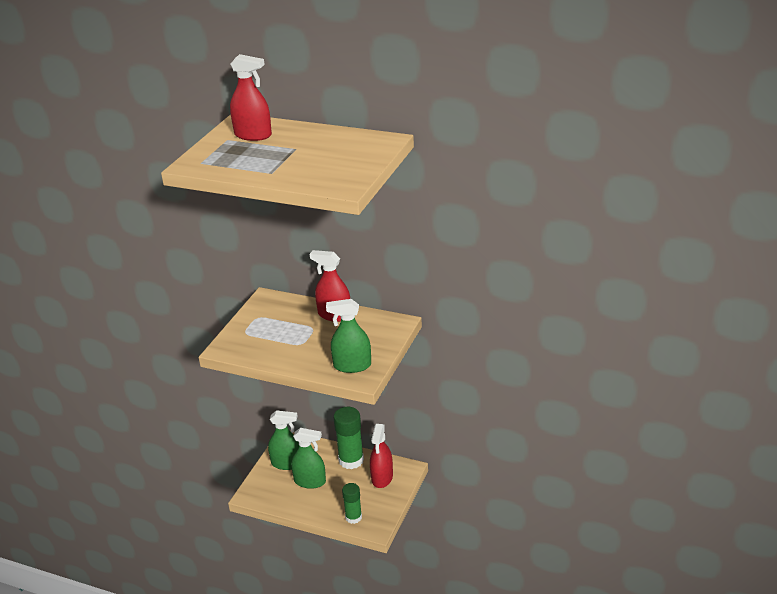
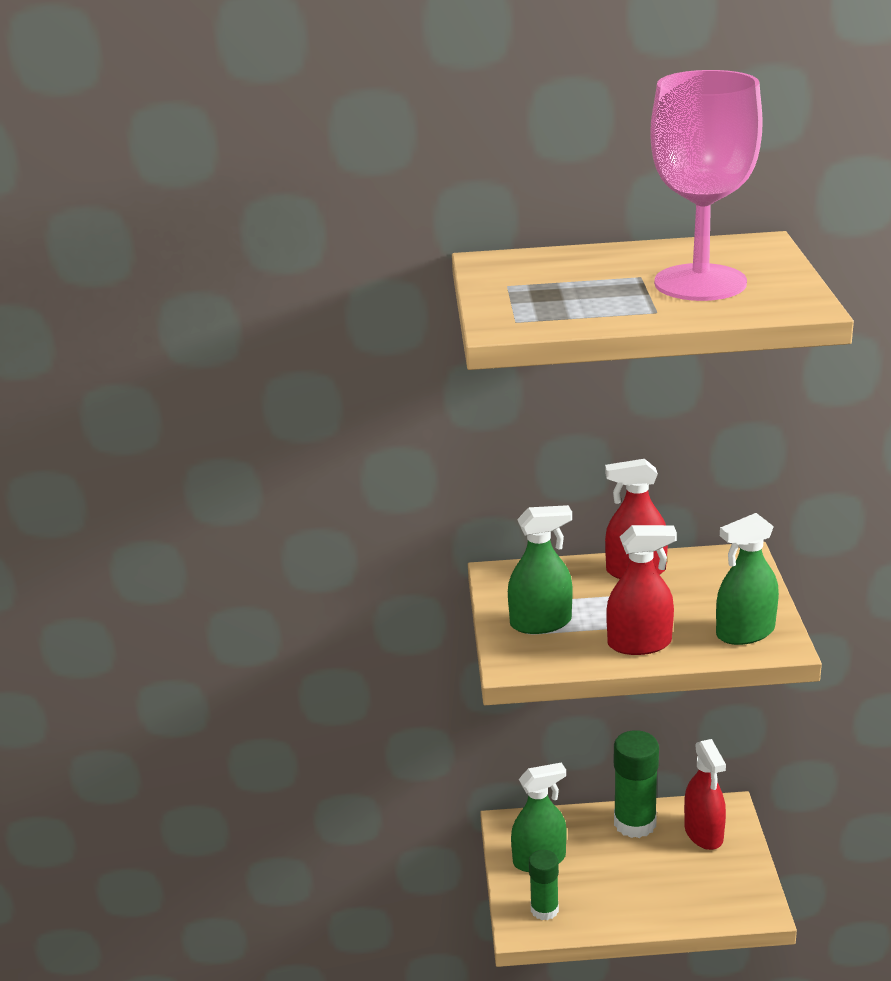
camera: 25 degrees left, 5 degrees down
red spray bottle [230,54,272,141] -> red spray bottle moved to [606,525,677,655]
green spray bottle [291,428,326,489] -> green spray bottle moved to [508,505,573,634]
green glue stick [342,483,362,524] -> green glue stick moved to [529,850,559,920]
none -> pink goblet [650,70,763,301]

